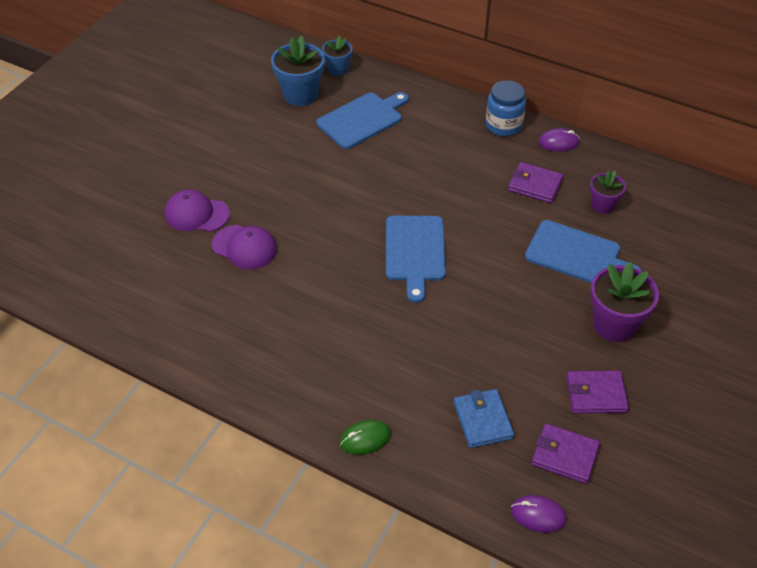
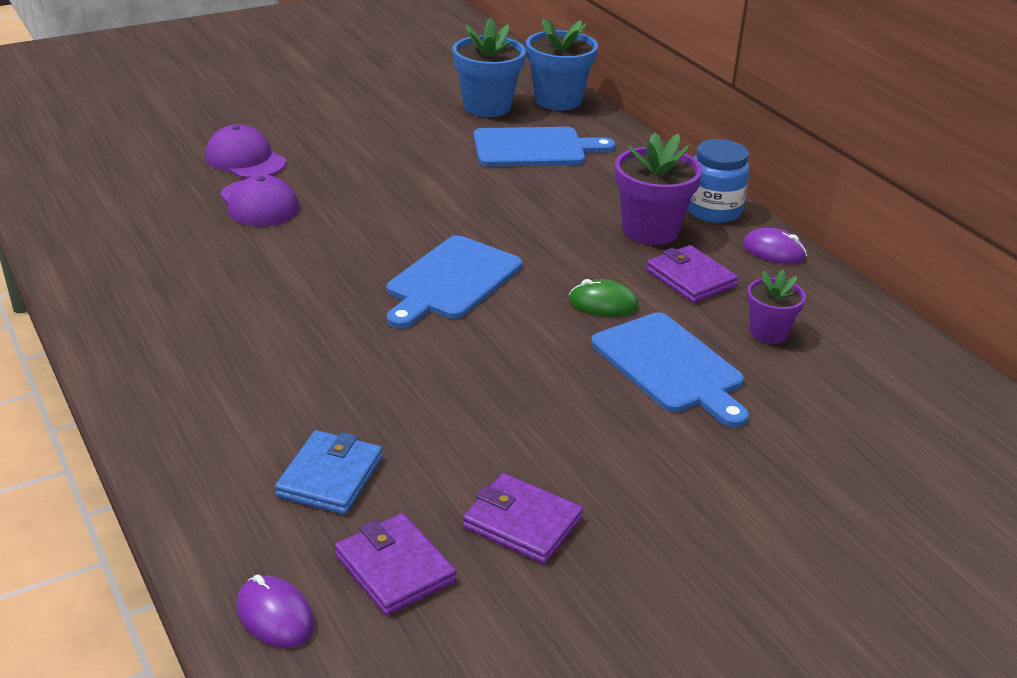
camera: 30 degrees right, 15 degrees down
blue flower pot [322,35,353,76] -> blue flower pot [526,17,598,110], size x1.69
green mouse [340,420,391,455] -> green mouse moved to [569,279,639,317]
purple flower pot [590,261,659,342] -> purple flower pot moved to [615,132,702,245]

